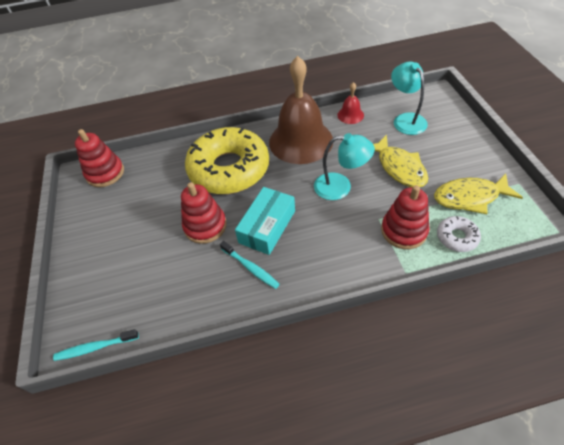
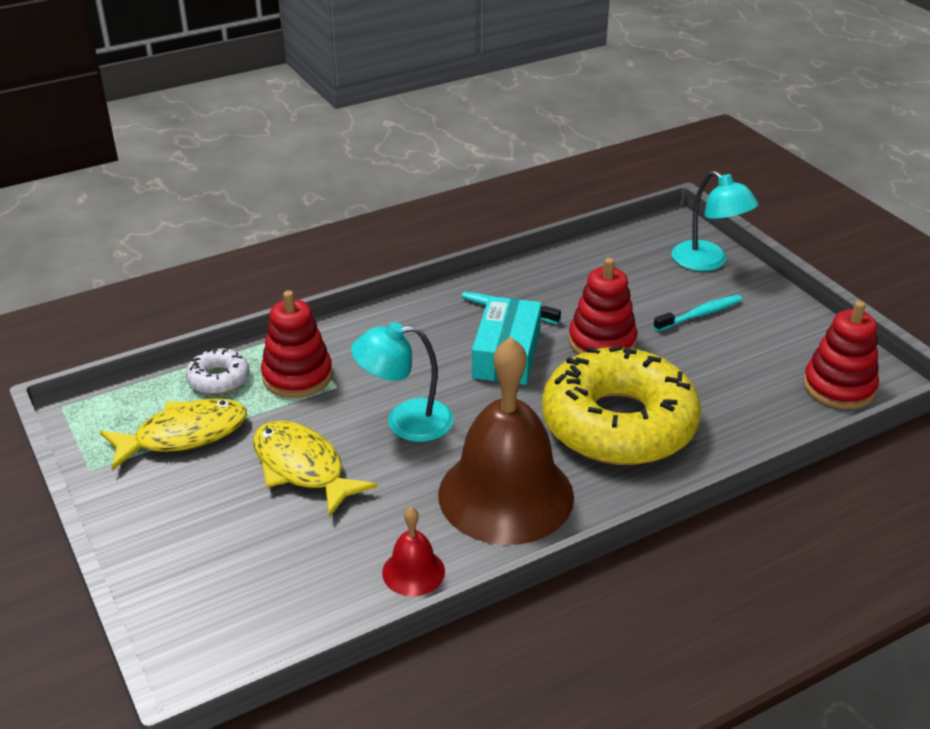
camera: 160 degrees right, 15 degrees down
turquoise toothbrush [53,329,139,361] -> turquoise toothbrush moved to [653,295,742,332]
turquoise lamp [391,62,428,135] -> turquoise lamp moved to [672,171,759,271]

